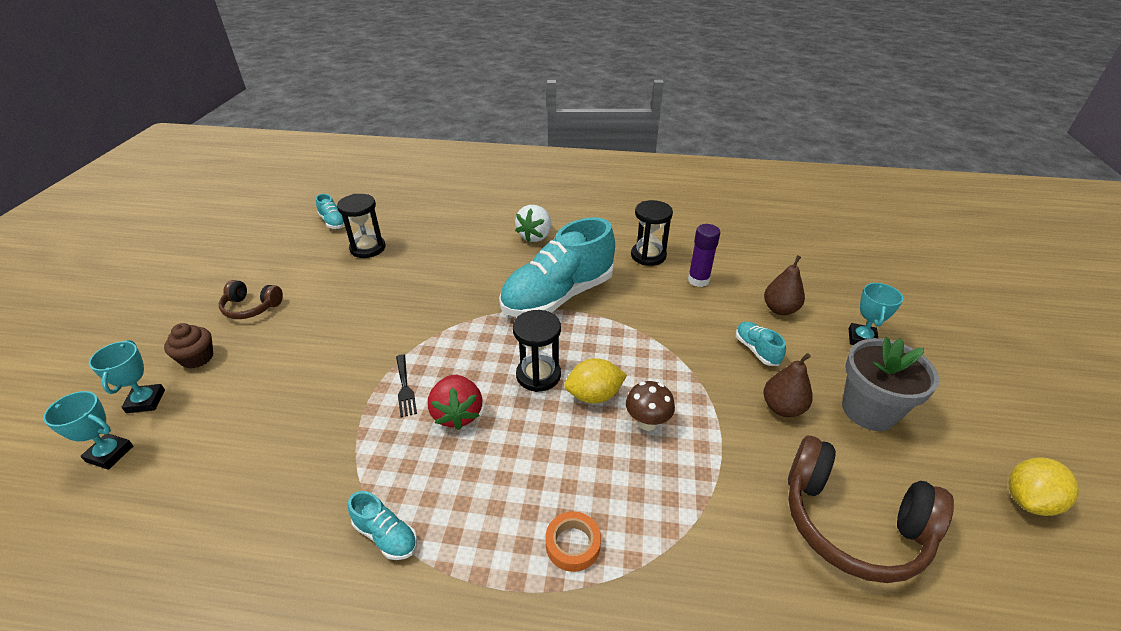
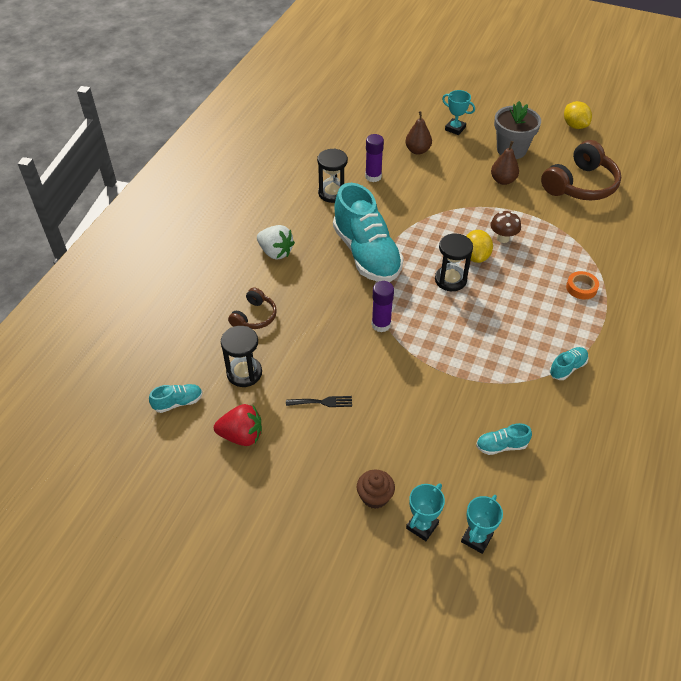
camera: 75 degrees left, 10 degrees up
turquoise trophy [89,340,165,413] -> turquoise trophy turned 60 degrees counterclockwise [406,483,445,541]
brown headphones [219,280,283,319] -> brown headphones moved to [228,287,277,329]
black fork [396,354,417,417] -> black fork moved to [286,396,352,407]
red strawberry [428,375,482,430] -> red strawberry moved to [214,404,262,446]
turquoise shoe [736,322,786,366] -> turquoise shoe moved to [476,423,532,455]
none -> purple glue stick [372,281,394,332]

